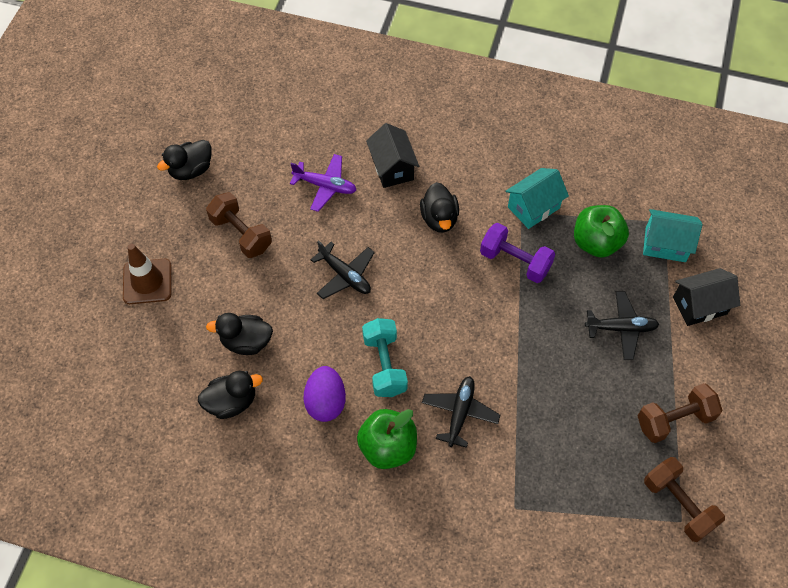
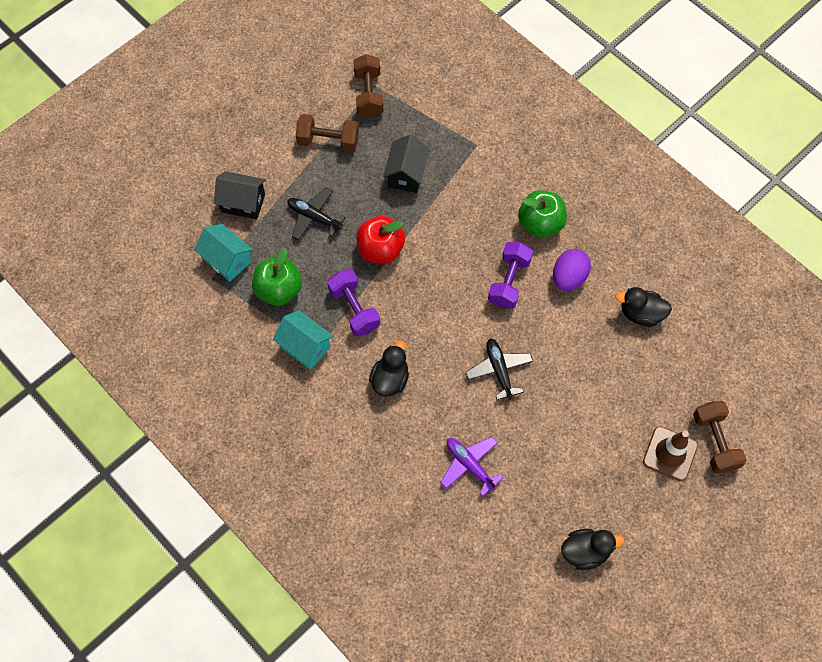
camera: 150 degrees left, 5 degrees up
brown dumbbell [206,192,272,258] -> brown dumbbell moved to [693,401,747,474]
black duck [206,313,273,355] -> none
turquoise dumbbell [362,318,408,397] -> purple dumbbell [488,242,533,309]
black house [366,123,419,188] -> black house moved to [383,134,430,193]
black plane [422,376,500,448] -> none
turquoise house [505,168,569,229] -> turquoise house turned 45 degrees clockwise [273,310,333,370]
none -> red apple [356,216,405,264]

